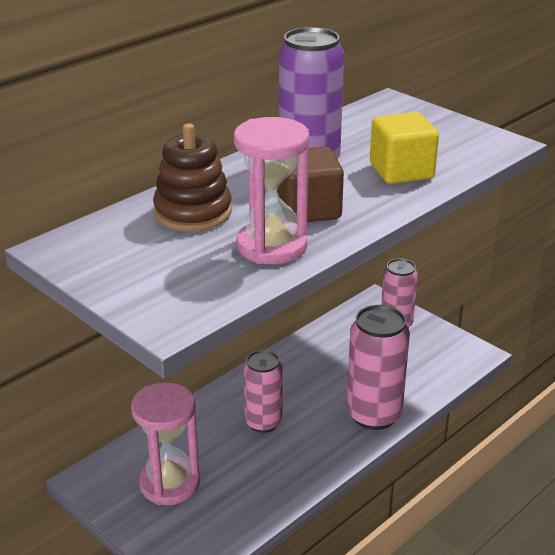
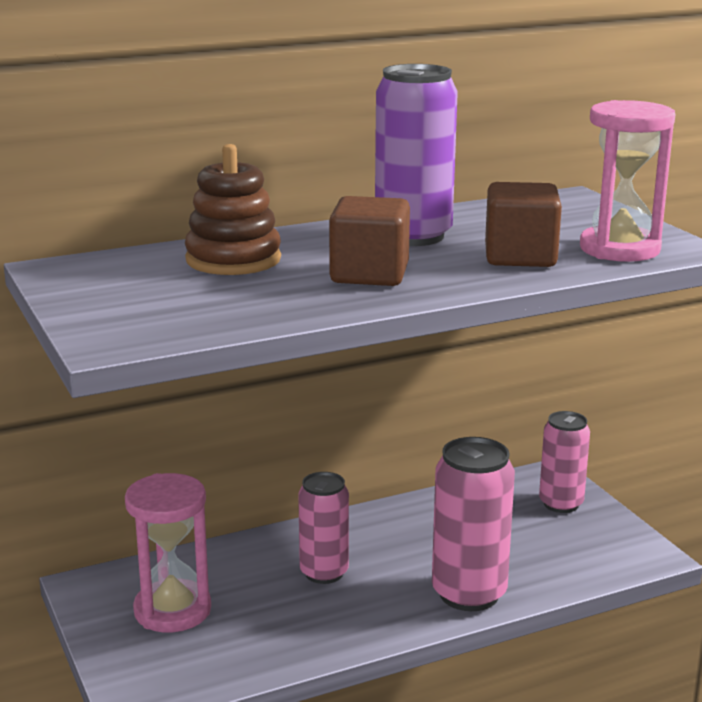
camera: 20 degrees right, 10 degrees down
pink hourglass [234,117,309,264] -> pink hourglass moved to [580,100,675,262]
yellow cube [370,112,439,184] -> brown cube [485,182,562,267]

